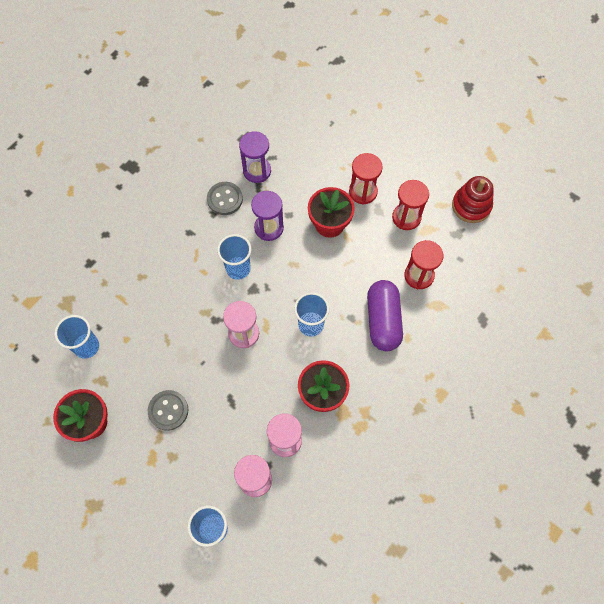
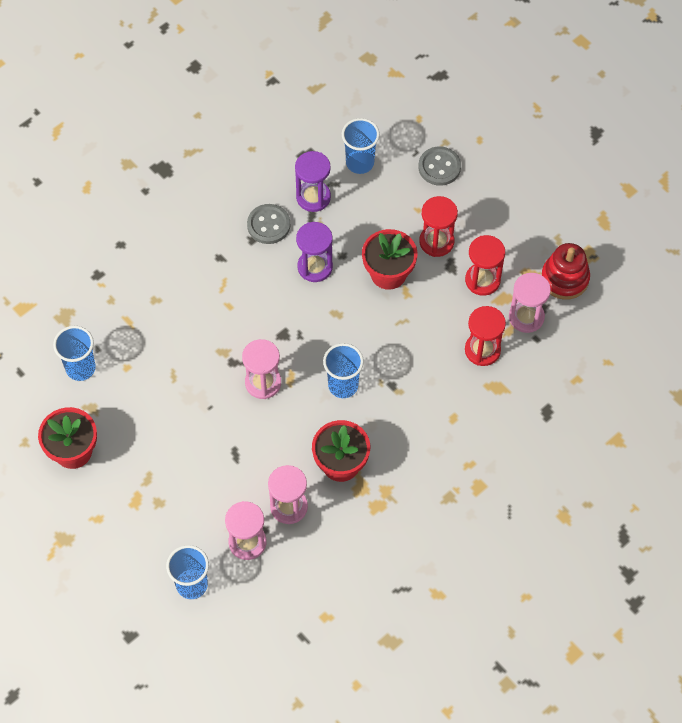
camera: 10 degrees right, 5 degrees down
grey button [148,390,188,431] -> grey button moved to [418,147,461,186]
blue cup [217,234,251,280] -> blue cup moved to [342,118,380,174]
purple capsule [367,280,403,351] -> none
none -> pink hourglass [509,273,551,333]

